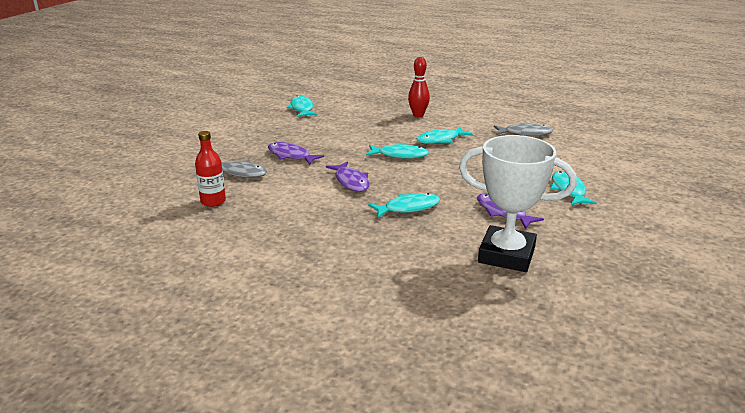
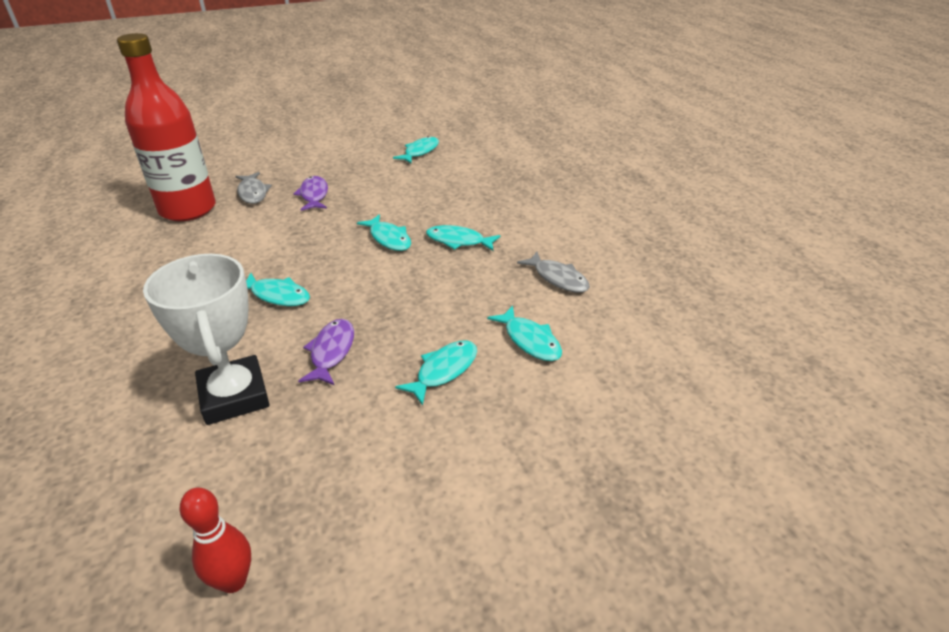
camera: 45 degrees right, 10 degrees up
red bottle [195,131,226,207] -> red bottle [117,33,216,221], size x2.27
purple fish [326,162,370,192] -> none
red bowling pin [408,57,430,117] -> red bowling pin moved to [179,488,251,593]
none -> turquoise fish [487,306,562,361]

